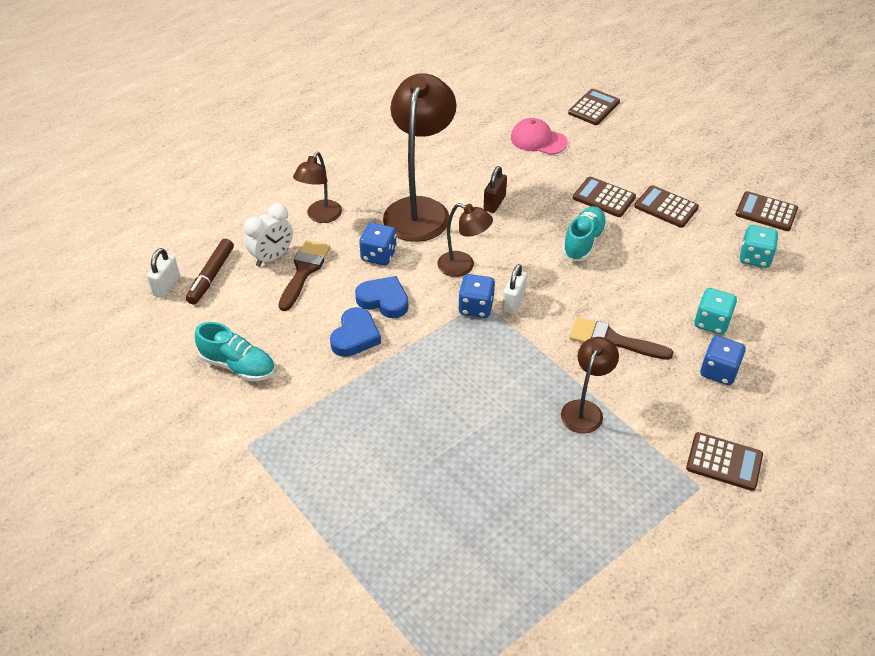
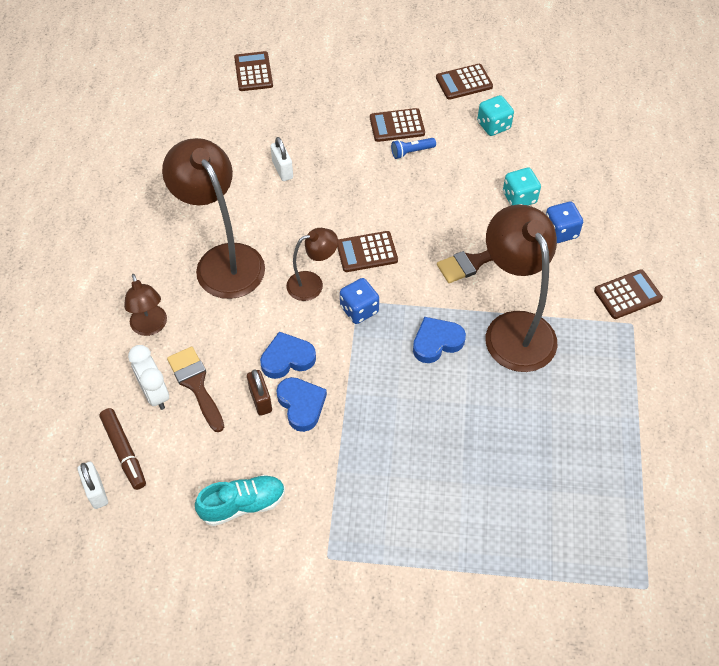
camera: 45 degrees left, 10 degrees up
white clock [244,203,293,267] -> white clock turned 150 degrees clockwise [128,345,169,410]
blue dice [359,223,397,266] -> none
brown padlock [484,166,507,213] -> brown padlock moved to [247,369,272,416]
white padlock [502,264,527,314] -> white padlock moved to [271,137,293,181]
pink cap [511,118,568,155] -> none
brown lamp [561,337,619,434] -> brown lamp [486,204,558,372], size x1.91
turquoise shoe [562,206,607,261] -> none
brown calculator [573,177,636,217] -> brown calculator moved to [337,231,398,272]
none -> blue flashlight [391,138,436,159]
none -> blue heart [413,317,466,363]

